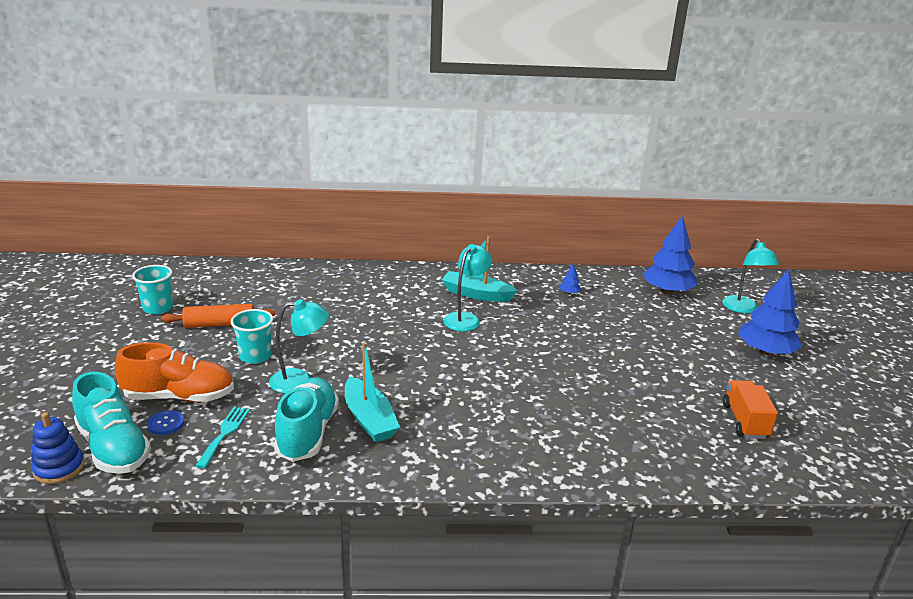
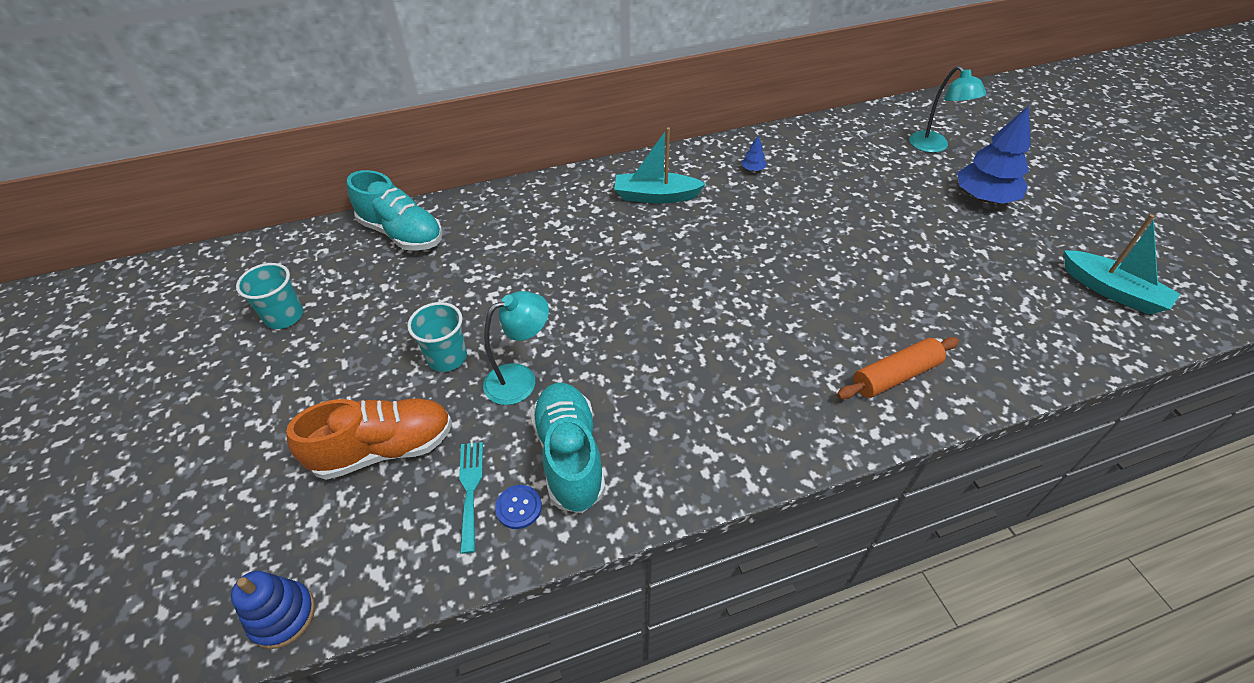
camera: 15 degrees left, 20 degrees up
turquoise shoe [72,372,151,474] -> turquoise shoe moved to [347,170,443,251]
blue button [147,410,184,435] -> blue button moved to [495,485,542,529]
orange rolling pin [161,304,275,328] -> orange rolling pin moved to [837,337,959,399]
turquoise boat [345,342,400,442] -> turquoise boat moved to [1064,214,1180,314]
turquoise lamp [444,244,492,331] -> none
blue tree [643,215,697,294] -> none
orange truck [723,380,778,439] -> none

